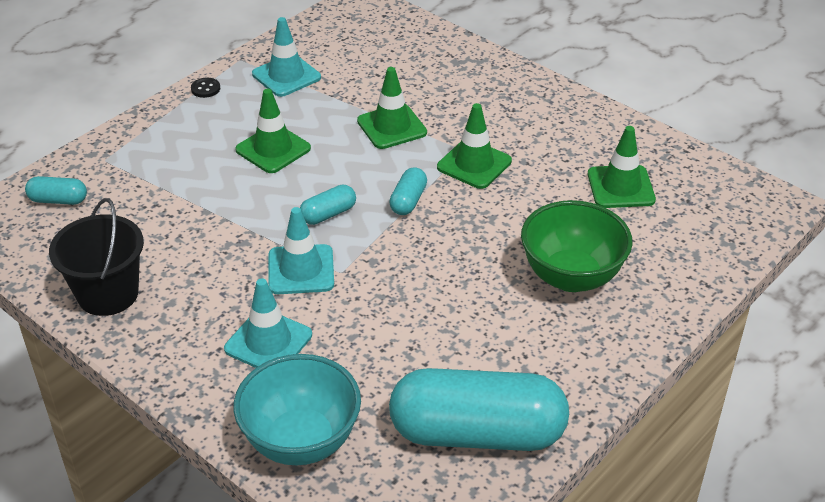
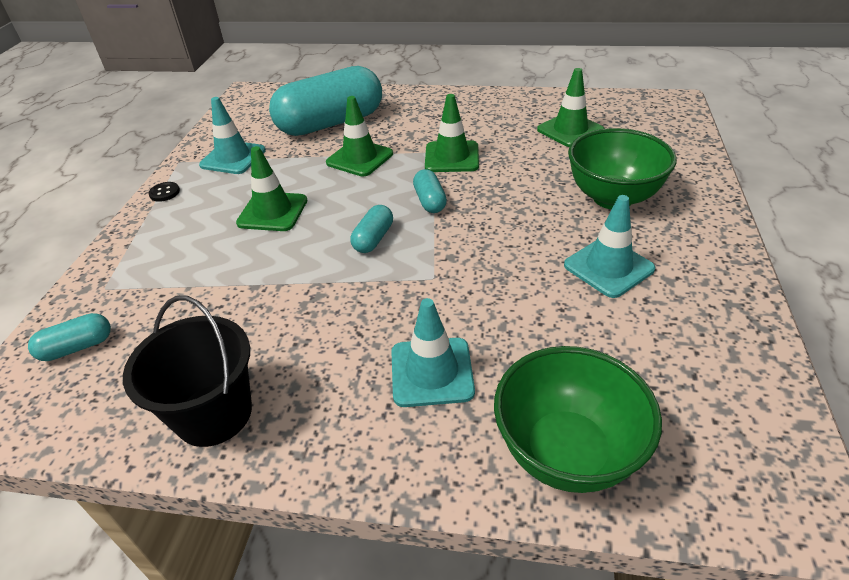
camera: 30 degrees left, 0 degrees up
turquoise bowl [234,354,361,465] -> green bowl [494,346,662,493]
turquoise traffic cone [268,207,334,294] -> turquoise traffic cone moved to [564,195,655,298]
turquoise capsule [389,368,569,451] -> turquoise capsule moved to [269,66,382,136]

